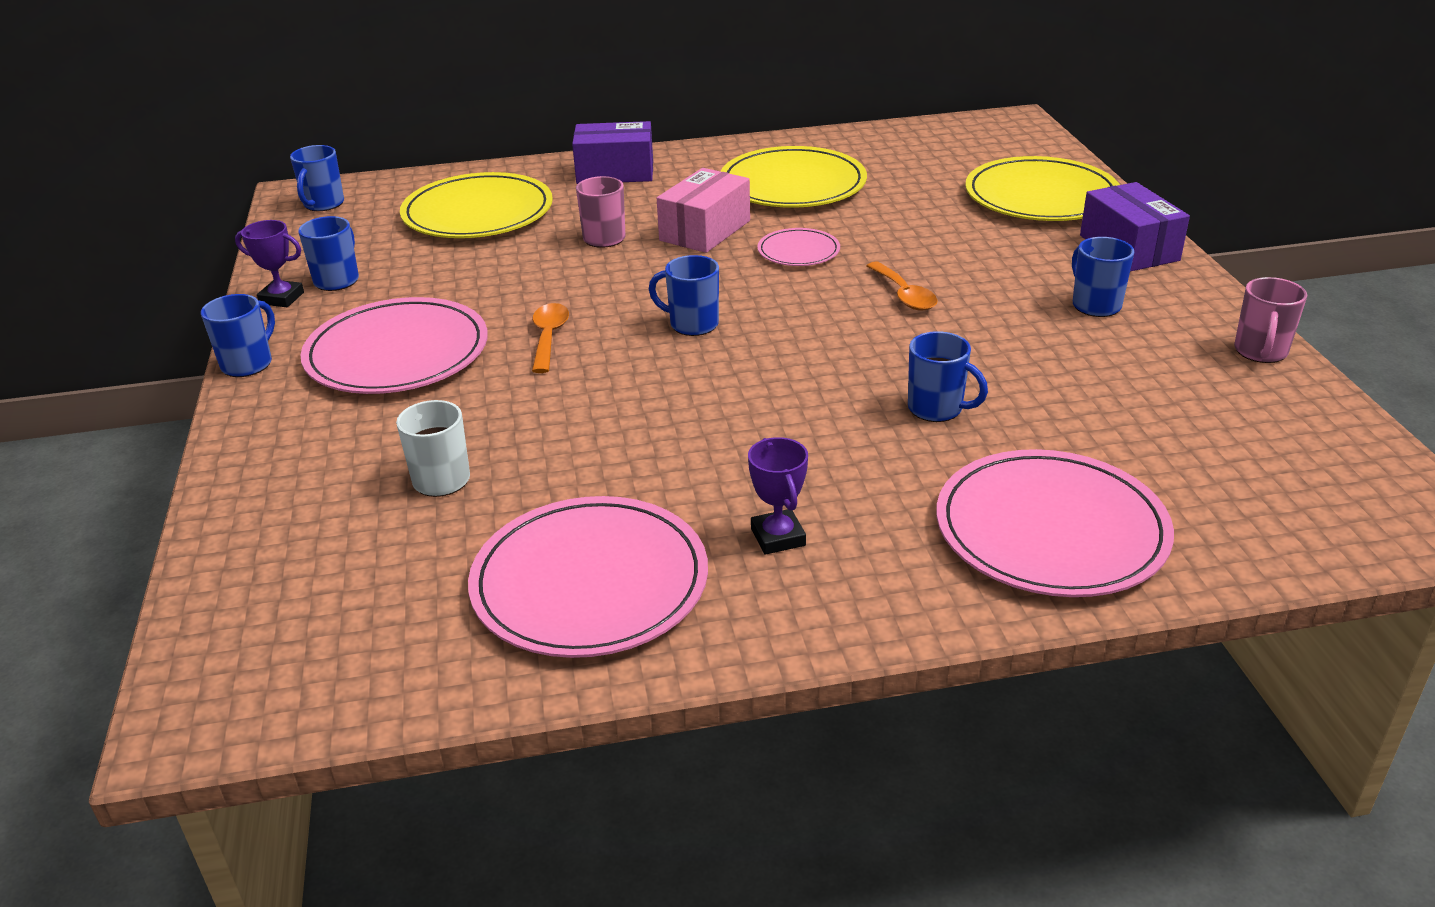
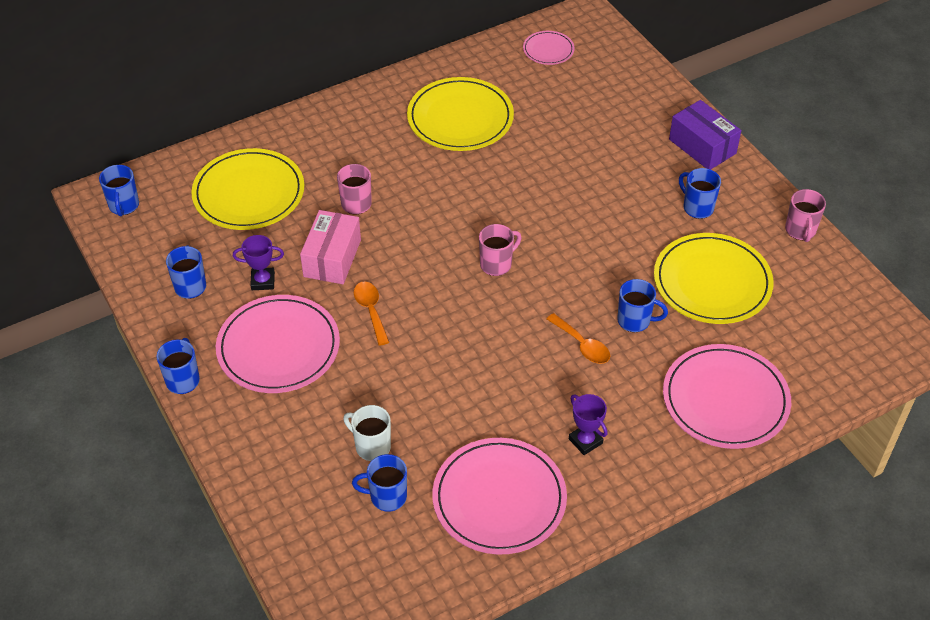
camera: 20 degrees left, 15 degrees up
purple trophy [235,220,304,307] -> purple trophy moved to [233,235,284,290]
purple box [572,121,653,184] -> none
blue mug [649,255,719,336] -> blue mug moved to [352,454,407,512]
pink box [657,168,750,253] -> pink box moved to [300,210,361,284]
pink plate [758,228,840,266] -> pink plate moved to [523,31,575,65]
orange spoon [866,262,938,311] -> orange spoon moved to [546,313,610,364]
yellow plate [965,156,1120,221] -> yellow plate moved to [654,233,774,324]
none -> pink mug [479,224,521,276]

